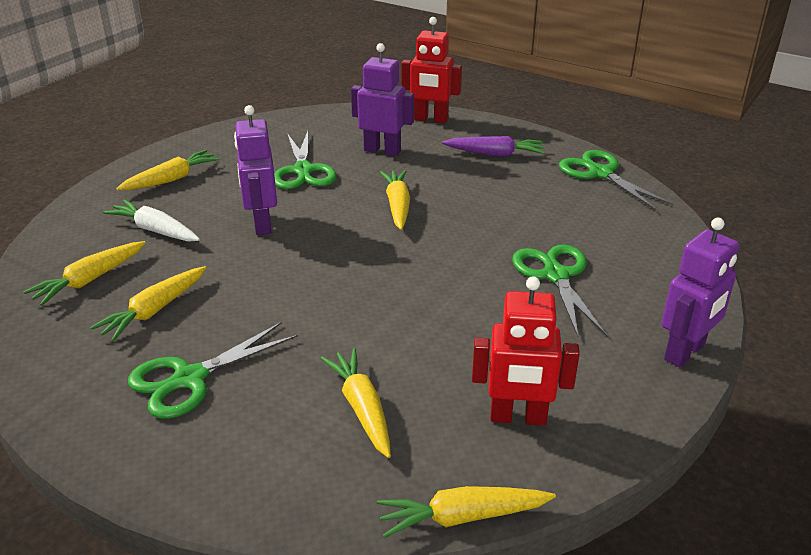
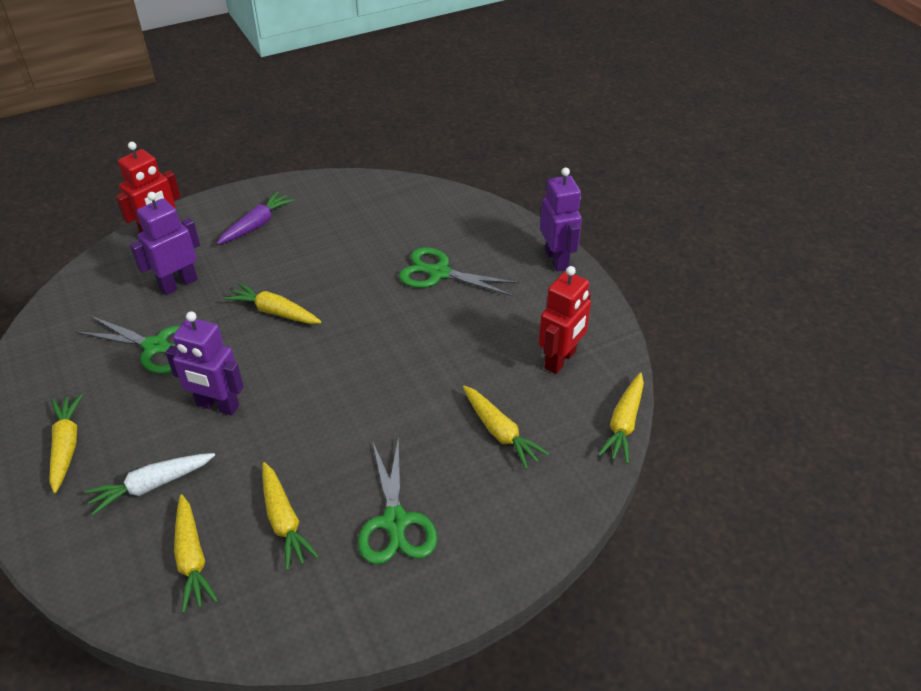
camera: 60 degrees left, 10 degrees up
yellow carrot [321,348,391,458] -> yellow carrot turned 135 degrees counterclockwise [463,385,550,469]
green scissors [559,150,673,210] -> none

